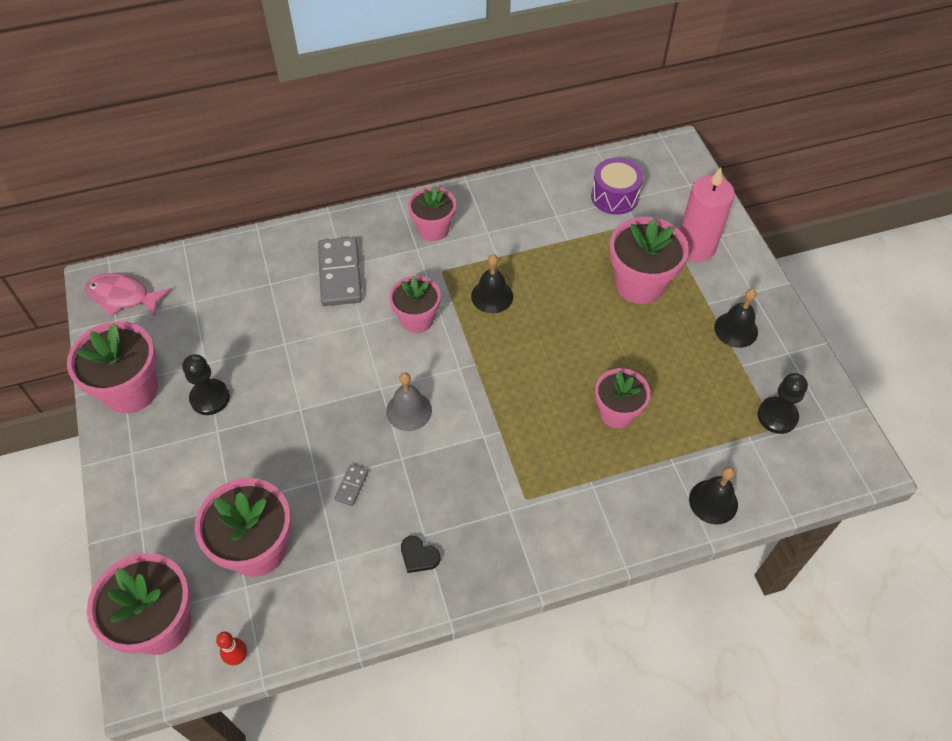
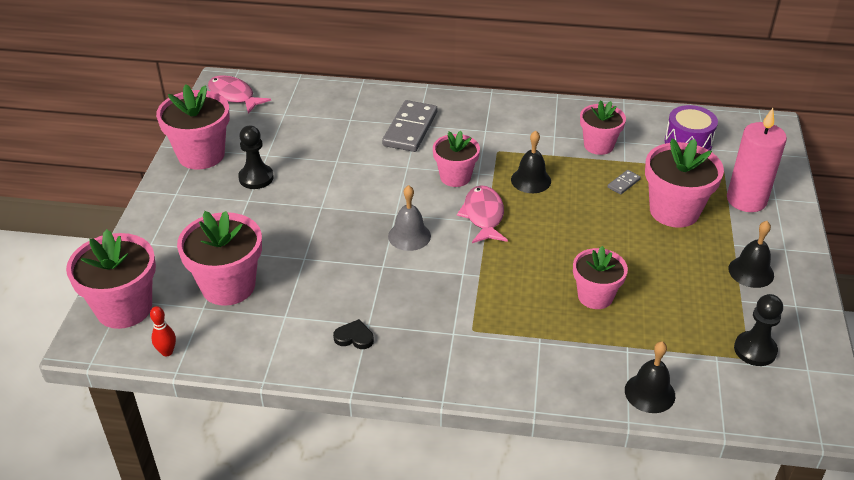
camera: 25 degrees right, 15 degrees down
grey domino [334,465,368,506] -> grey domino moved to [608,170,641,195]
black heart [401,536,440,573] -> black heart turned 135 degrees clockwise [333,319,374,349]
pink flower pot [408,185,456,241] -> pink flower pot moved to [580,100,626,155]
none -> pink fish [457,185,508,243]

